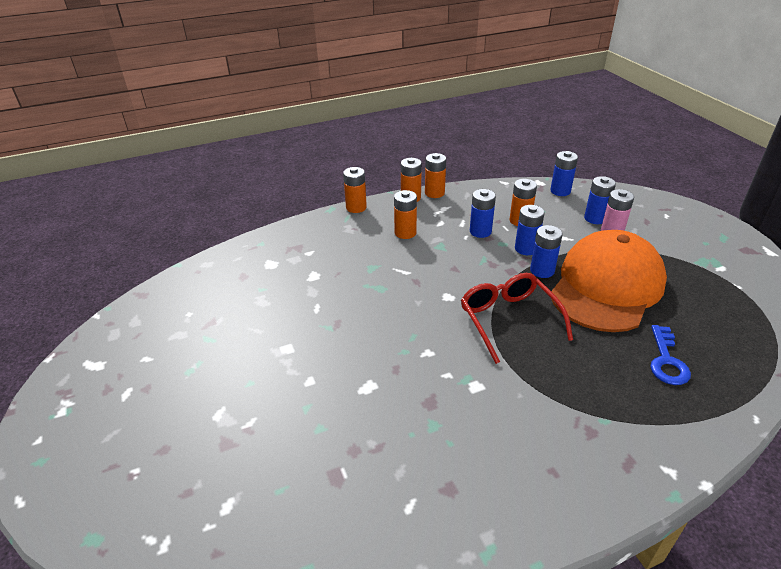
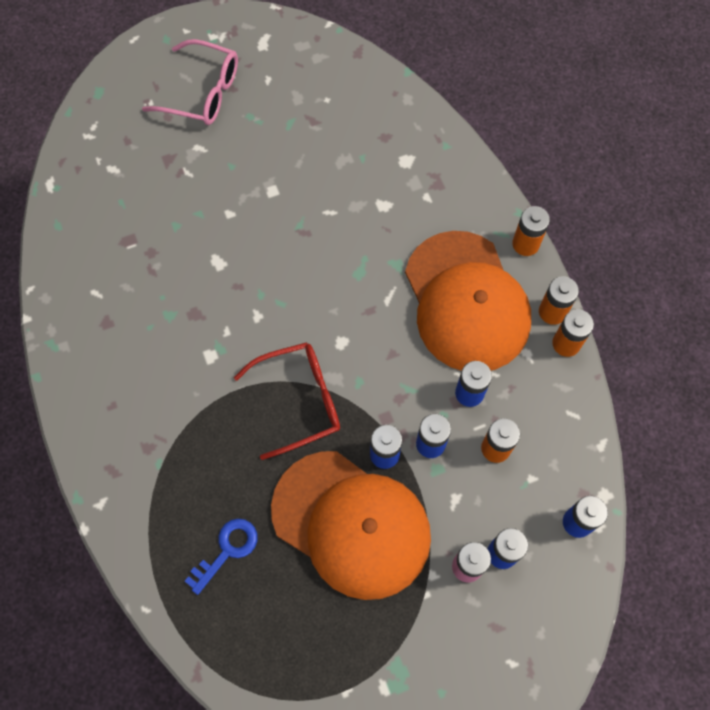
camera: 90 degrees right, 30 degrees up
orange battery [394,190,417,239] -> orange cap [405,231,531,371]
blue key [650,325,691,385] -> blue key turned 120 degrees clockwise [185,519,258,595]
none -> pink glasses [142,39,238,125]

